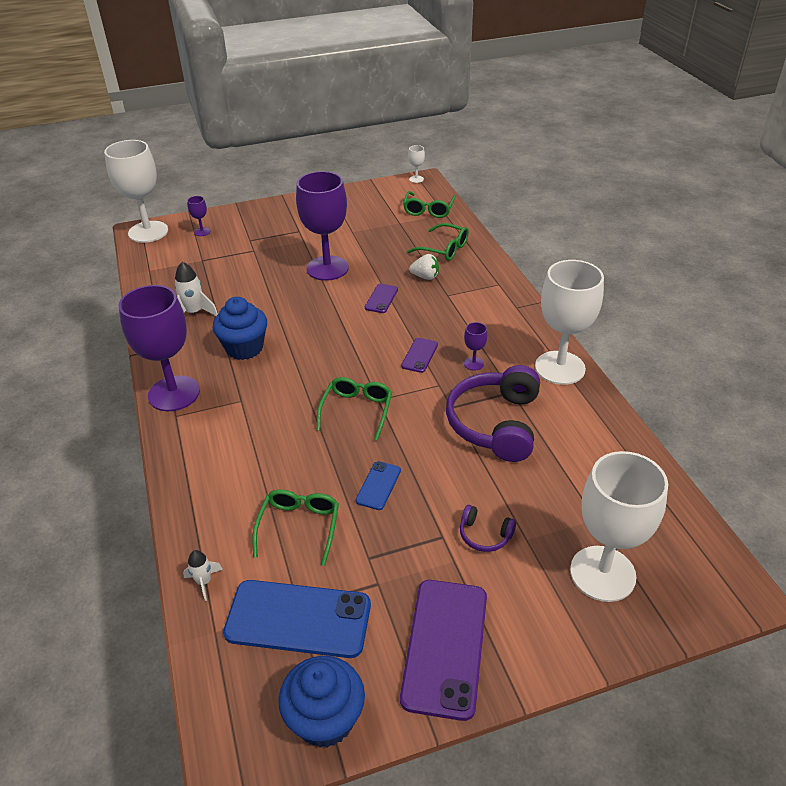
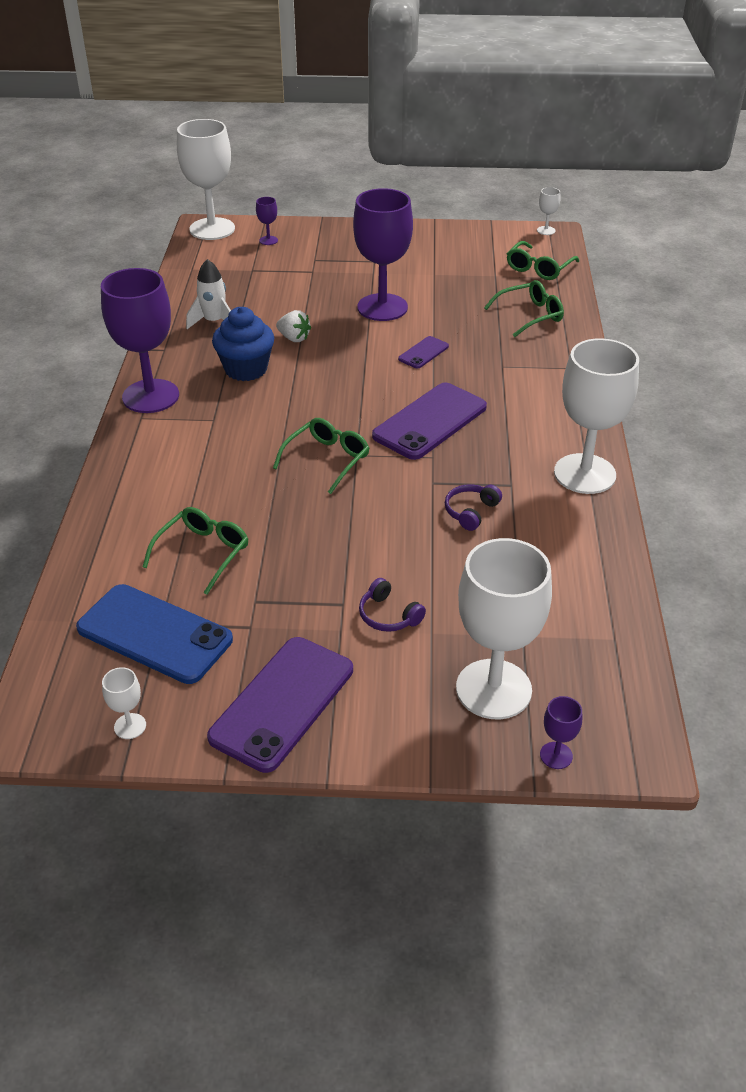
camera: 20 degrees right, 0 degrees up
white rocket [183,550,223,601] -> none
blue cupcake [278,656,365,748] -> white goblet [102,667,146,739]
blue phone [356,461,401,510] -> none
purple phone [401,338,438,373] -> purple phone [372,383,487,460], size x2.06
green glasses [407,223,469,261] -> green glasses turned 75 degrees counterclockwise [484,280,564,337]
white strawberry [409,254,439,280] -> white strawberry moved to [276,310,311,342]
purple headphones [446,365,540,462] -> purple headphones [445,484,502,531], size x0.45
purple goblet [464,322,487,370] -> purple goblet moved to [540,696,582,769]

